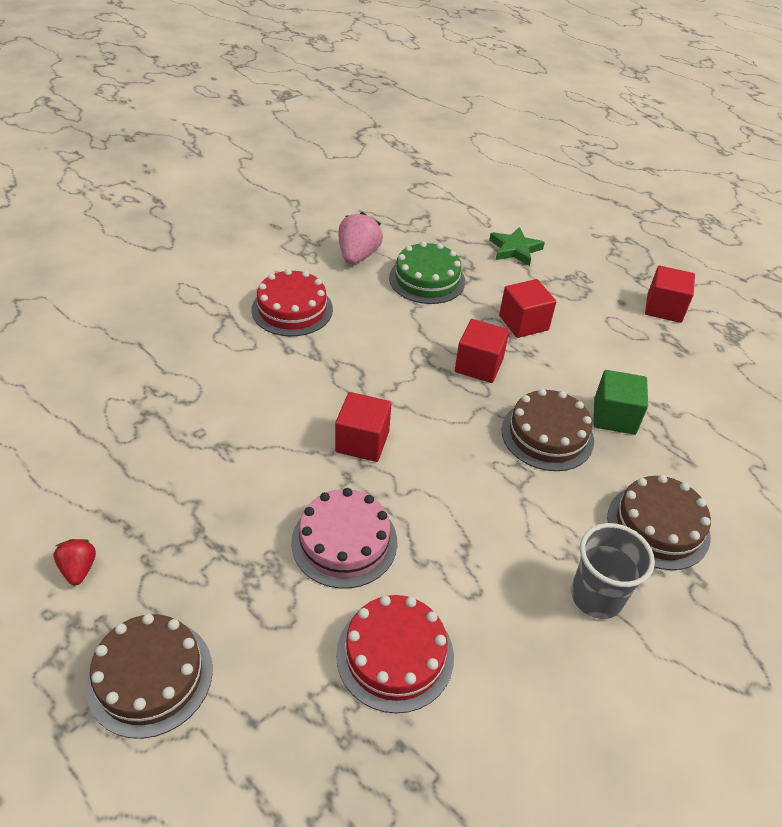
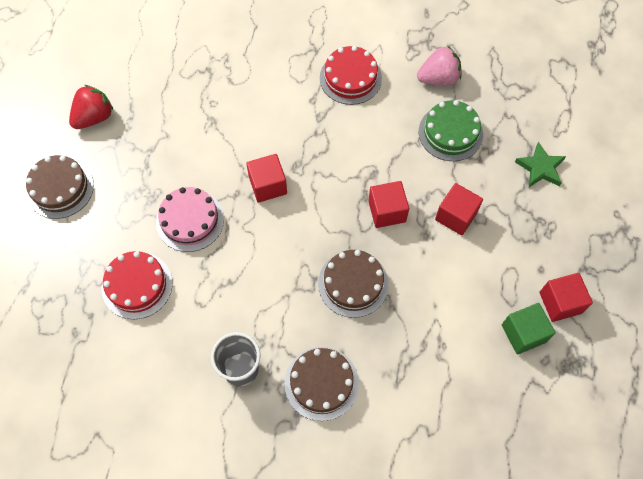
camera: 60 degrees right, 20 degrees up
red strawberry [53,539,96,585] -> red strawberry [69,85,114,129], size x1.72
green cube [594,370,648,435] -> green cube moved to [502,303,556,354]

